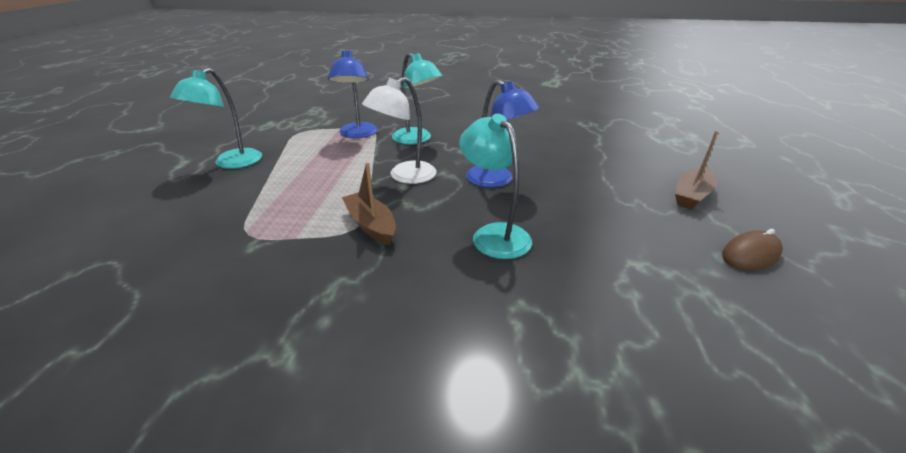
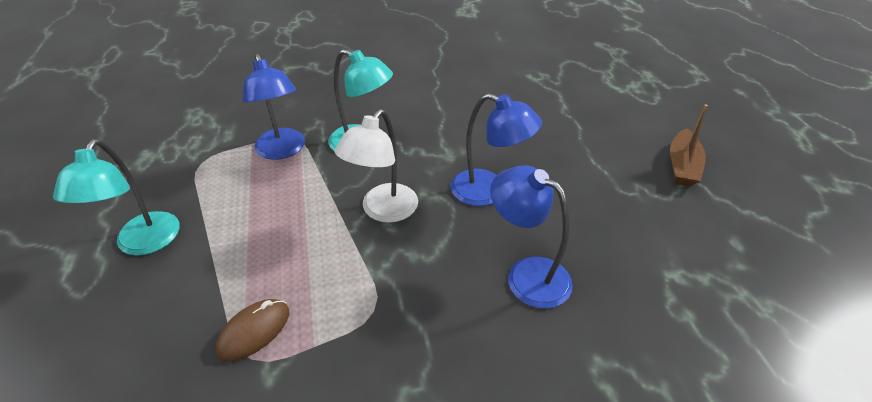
camera: 20 degrees left, 10 degrees up
brown boat [342,162,396,245] -> none
turquoise lamp [459,114,532,259] -> blue lamp [490,166,573,309]
brown mouse [722,229,783,270] -> brown mouse moved to [215,299,289,361]

